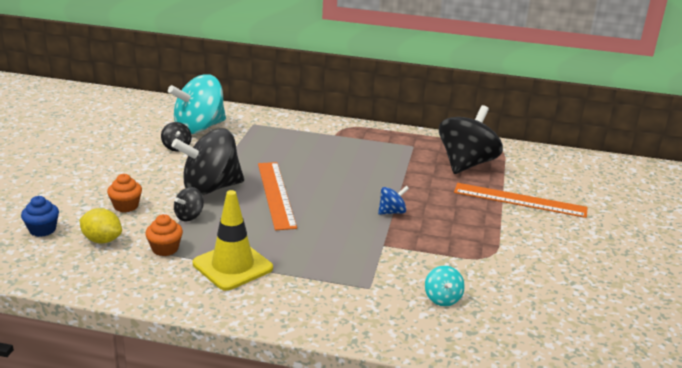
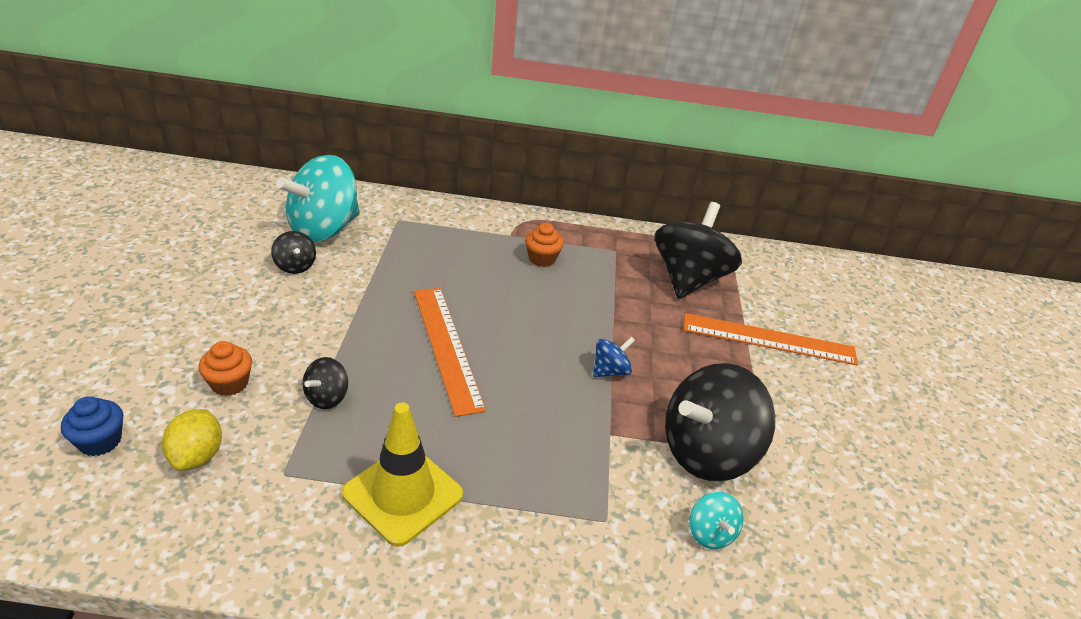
camera: 10 degrees left, 10 degrees up
yellow lemon [79,208,122,244] -> yellow lemon turned 75 degrees clockwise [162,409,222,471]
orange cupcake [145,214,183,256] -> orange cupcake moved to [525,223,564,267]
black spinning top [172,128,244,195] -> black spinning top moved to [665,363,775,481]

